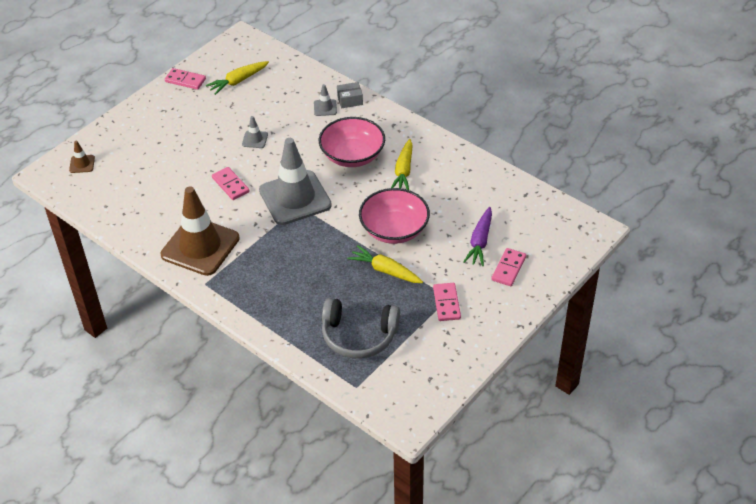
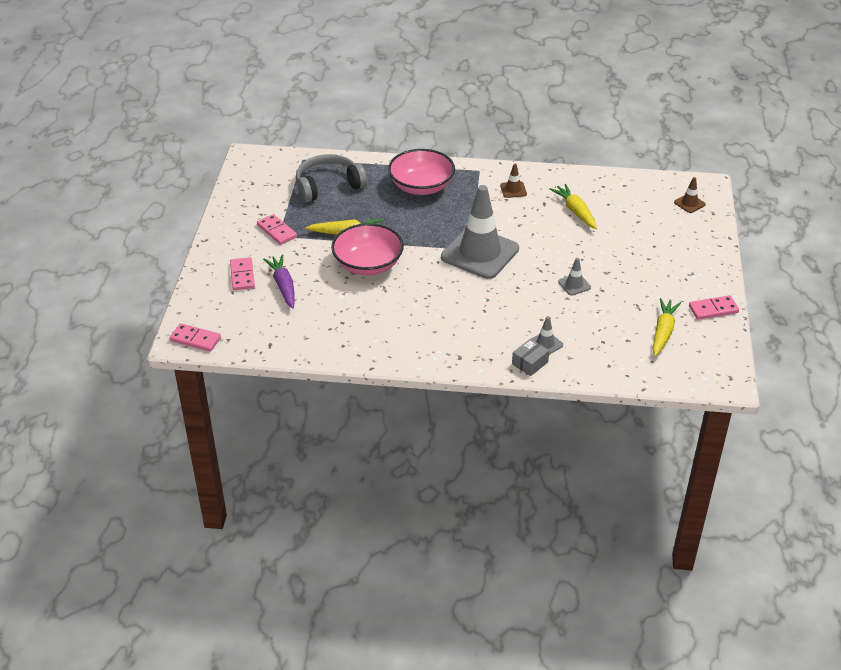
camera: 145 degrees right, 5 degrees down
brown traffic cone [161,186,240,276] -> brown traffic cone [500,164,527,198], size x0.41
pink domino [212,167,250,200] -> pink domino moved to [170,323,221,352]
pink bowl [319,117,385,167] -> pink bowl moved to [388,149,455,195]
yellow carrot [391,139,413,190] -> yellow carrot moved to [550,184,597,229]

